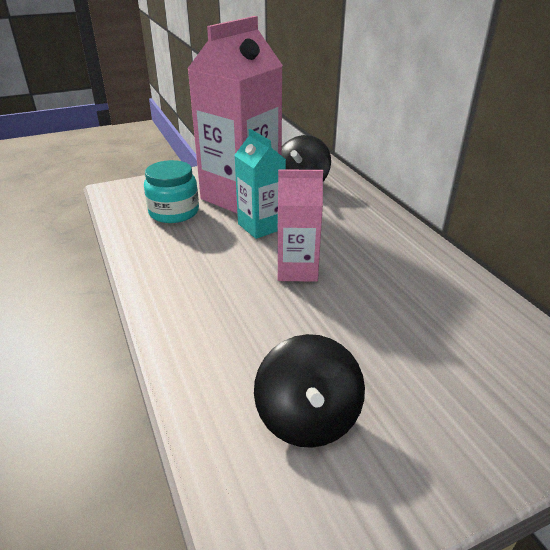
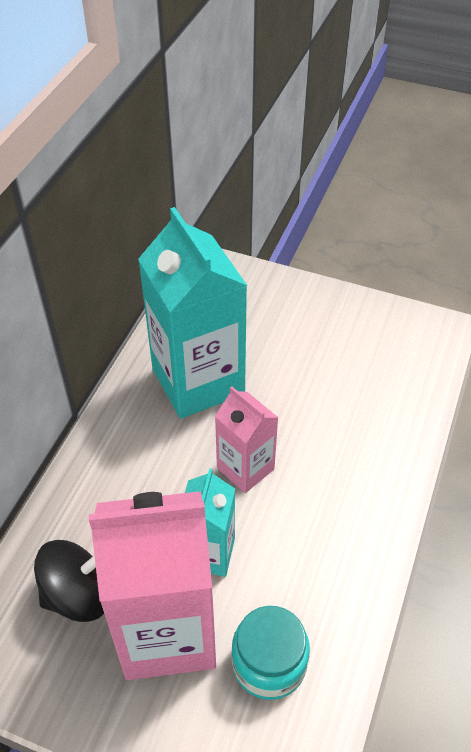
camera: 135 degrees left, 15 degrees up
black spinning top [254,334,365,448] -> none
none -> turquoise carton [138,207,247,419]

